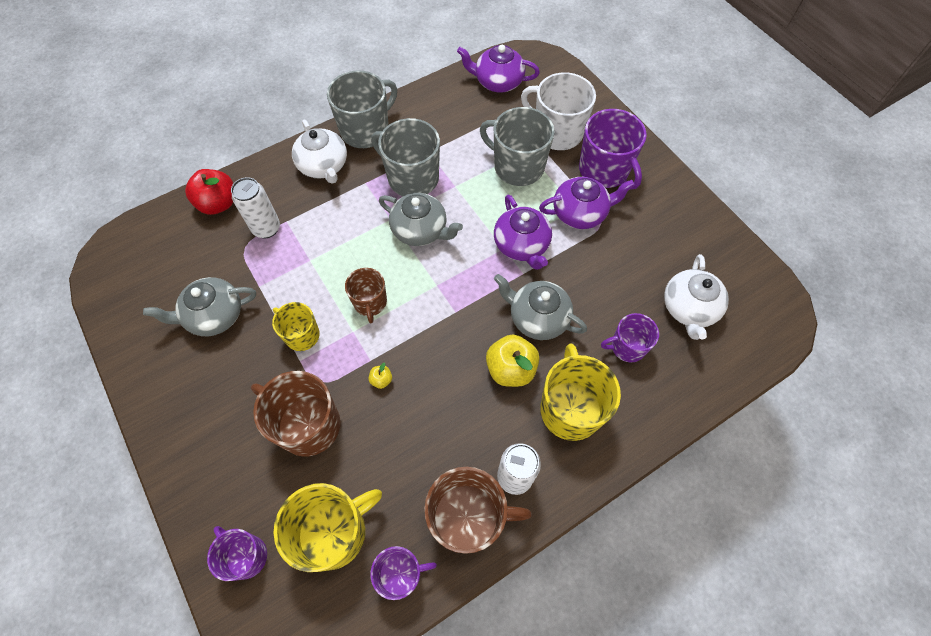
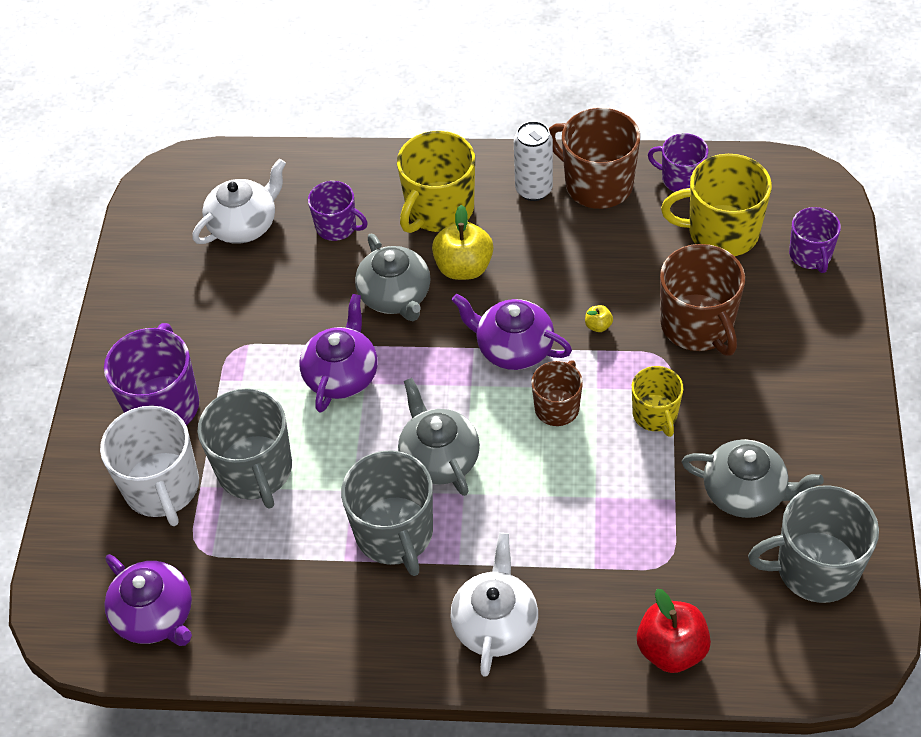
camera: 140 degrees left, 10 degrees down
white can [231,177,280,238] -> none
grey mug [327,71,397,148] -> grey mug moved to [748,485,879,603]
purple teapot [539,177,635,229] -> purple teapot moved to [451,294,572,370]

